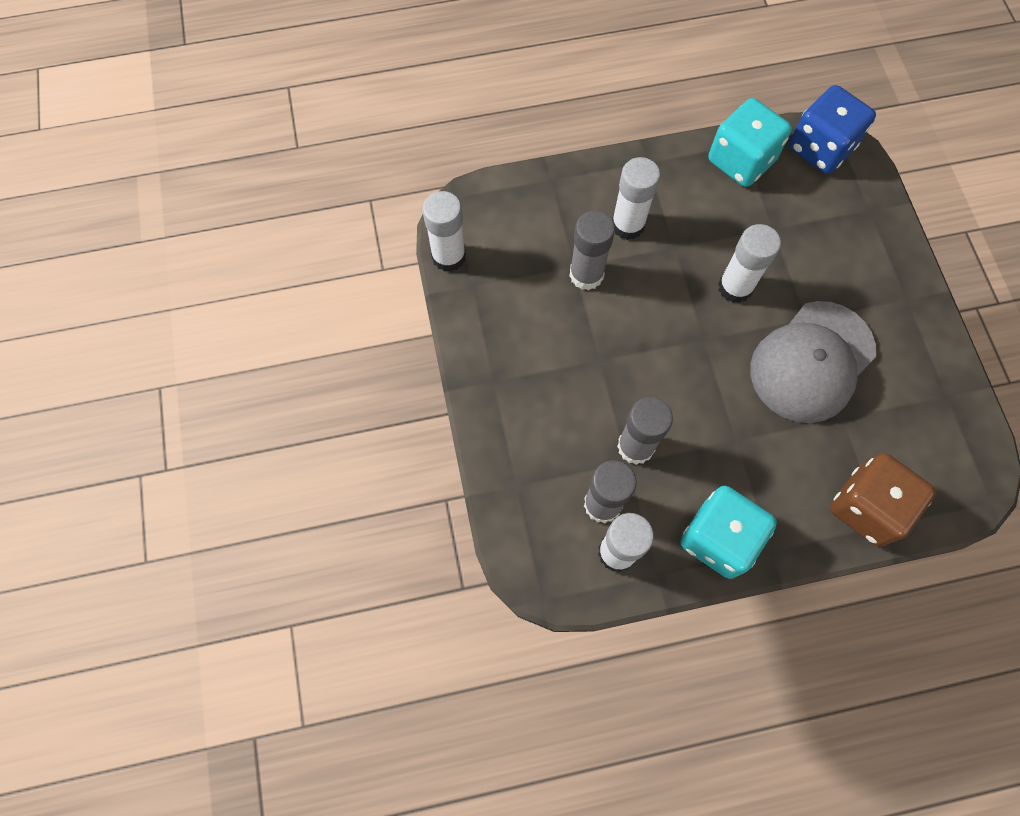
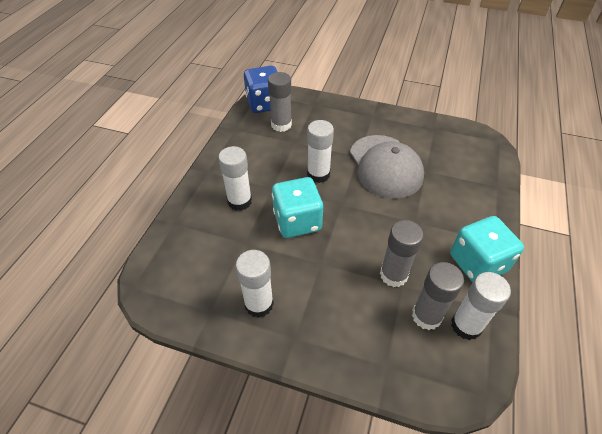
camera: 60 degrees left, 20 degrees down
white glue stick [423,191,466,272] -> white glue stick moved to [236,250,274,318]
grey glue stick [569,211,615,291] -> grey glue stick moved to [268,72,292,132]
turquoise dice [708,98,792,187] -> turquoise dice moved to [272,177,323,238]
brown dice [830,453,936,546] -> none

